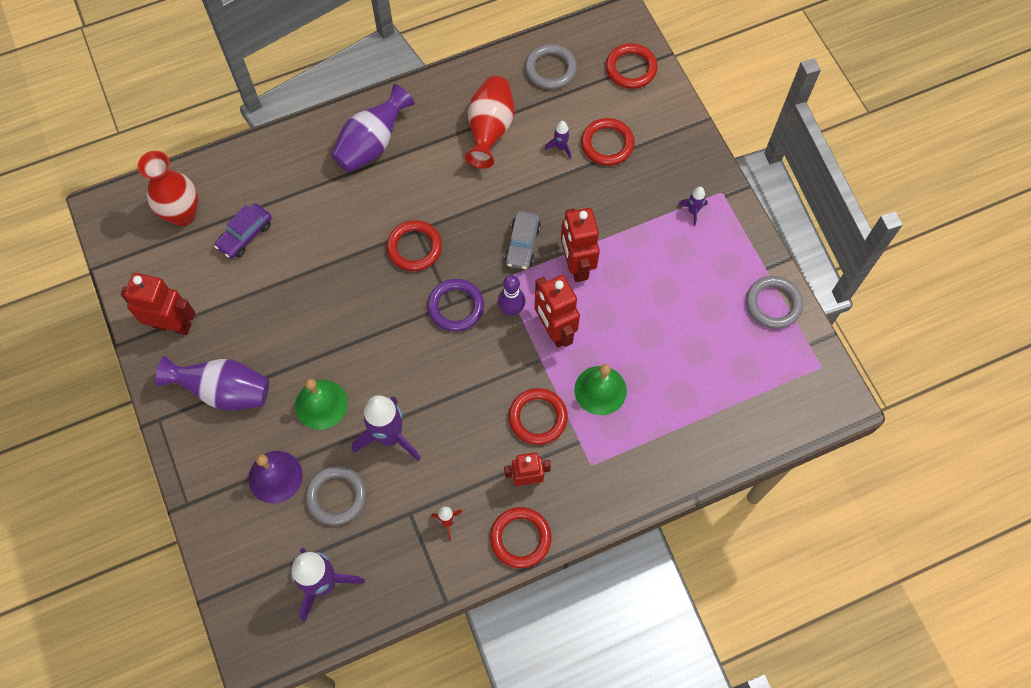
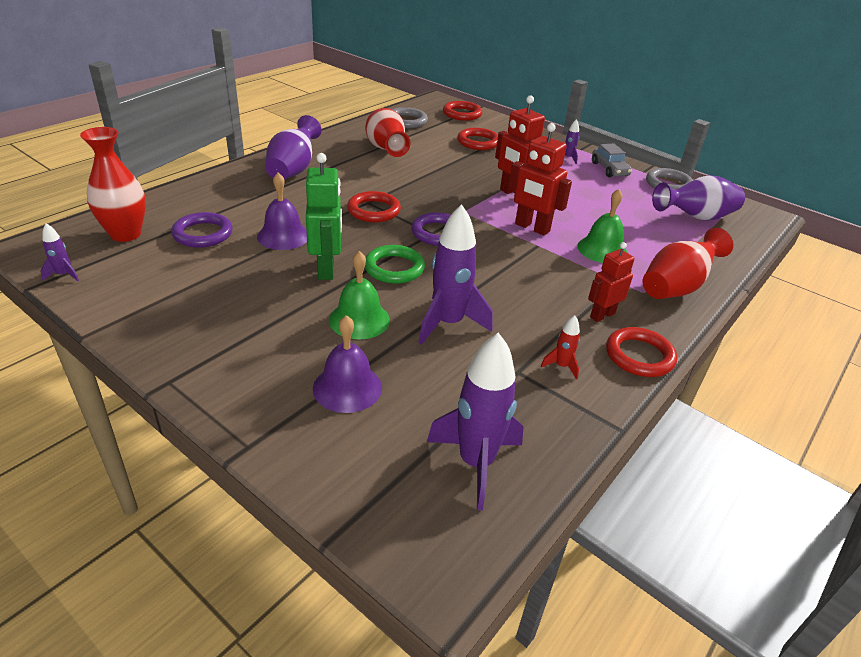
camera: 30 degrees left, 30 degrees down
red robot [121,273,195,335] -> none
purple vase [156,356,269,411] -> purple vase moved to [652,175,745,221]
purple car [214,203,272,259] -> purple ring [171,212,233,248]
grey ring [306,466,366,525] -> none
purple bowling pin [498,275,525,316] -> none
grey car [504,211,541,270] -> grey car moved to [592,144,632,177]
red ring [509,388,568,445] -> none
purple rocket [545,121,571,159] -> purple rocket moved to [41,223,79,281]
none -> purple bell [257,172,307,250]
none -> green robot [306,153,342,280]
none -> green ring [365,245,425,284]
none -> red vase [643,228,733,299]

